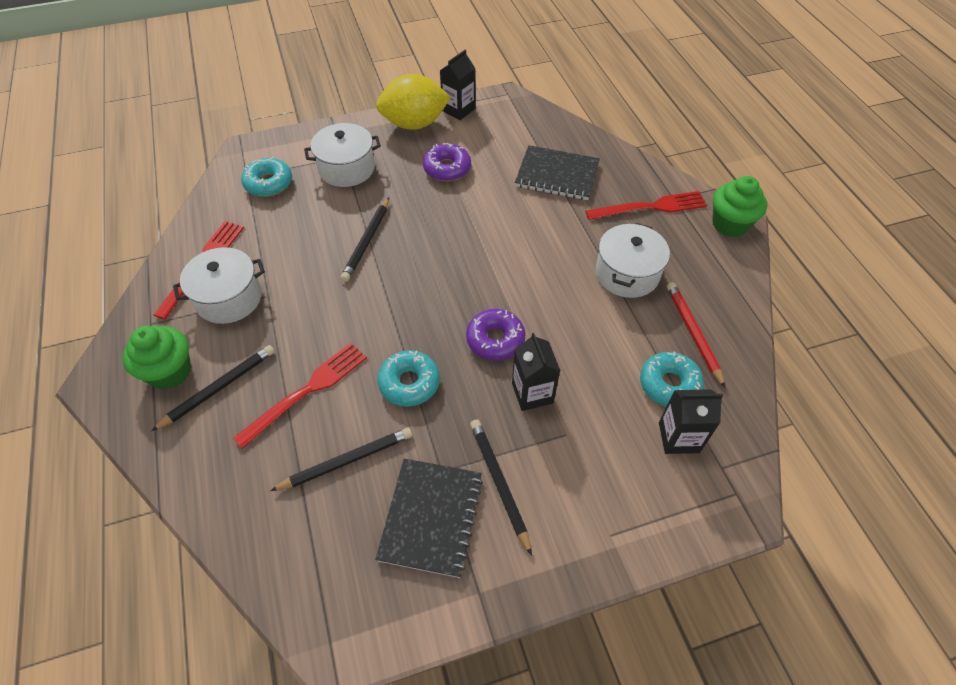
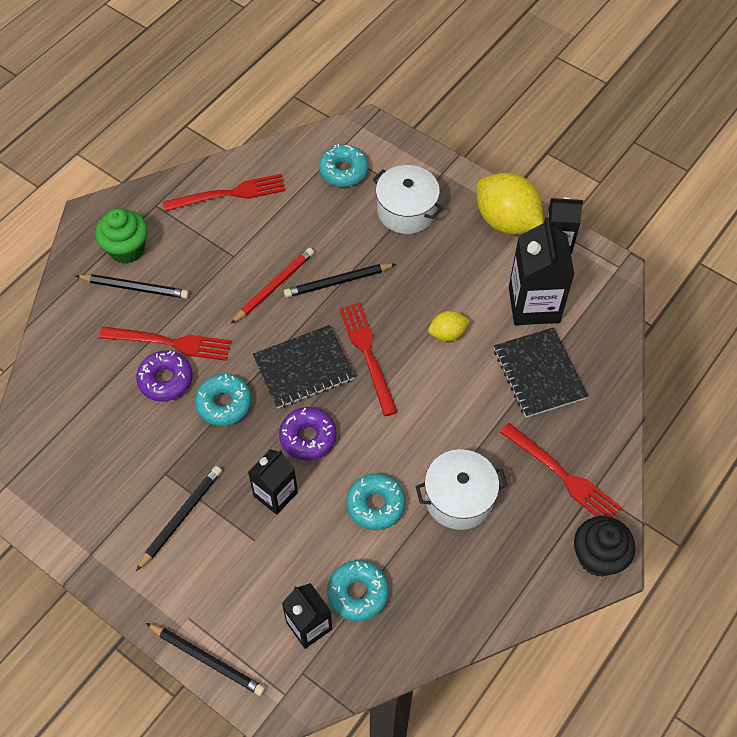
camera: 55 degrees right, 5 degrees up
white pot [173,247,265,324] -> none
black pencil [270,428,412,491] -> black pencil moved to [146,623,265,696]
black notebook [375,459,483,578] -> black notebook moved to [253,325,355,409]
purple donut [423,143,471,181] -> purple donut moved to [136,350,193,402]
red pencil [667,282,726,388] -> red pencil moved to [231,248,314,324]
green cupcake [712,176,767,237] -> black cupcake [574,516,635,577]
none -> red fork [339,303,398,416]
none -> turquoise donut [346,473,406,530]
none -> yellow lemon [428,311,470,341]
none -> black carton [509,217,575,325]

